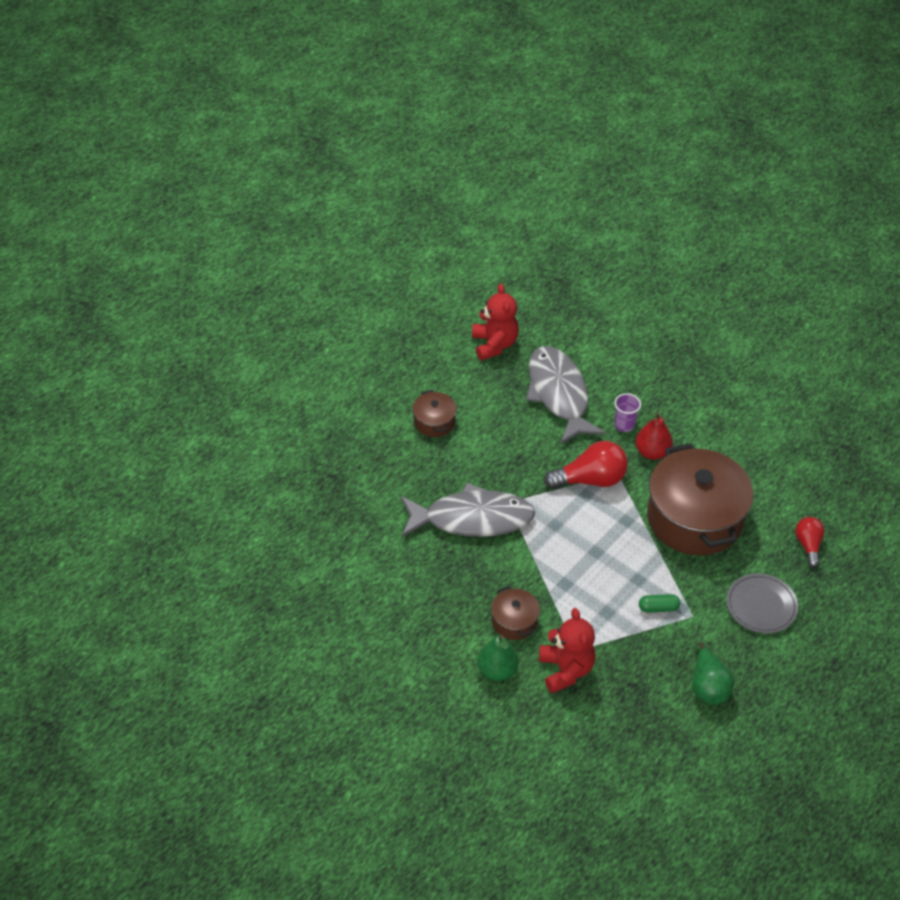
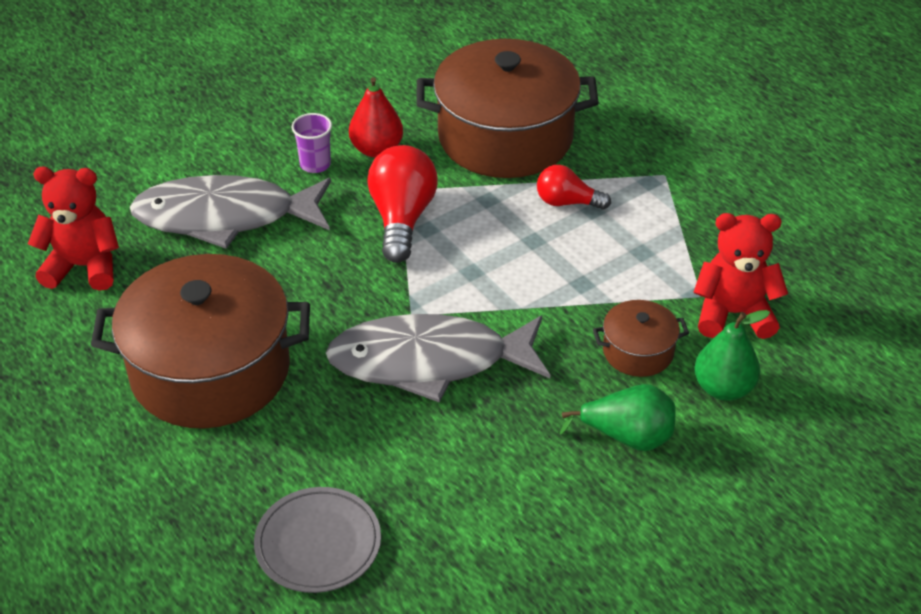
camera: 75 degrees left, 5 degrees down
grey fish [401,482,535,537] -> grey fish turned 105 degrees counterclockwise [326,314,550,403]
brown pot [413,390,457,437] -> brown pot [91,254,310,428], size x2.21
green capsule [639,594,680,613] -> none
green pear [692,642,734,705] -> green pear moved to [559,384,676,451]
grey plate [726,573,798,634] -> grey plate moved to [254,487,381,593]
red light bulb [795,517,824,567] -> red light bulb moved to [537,165,611,210]

